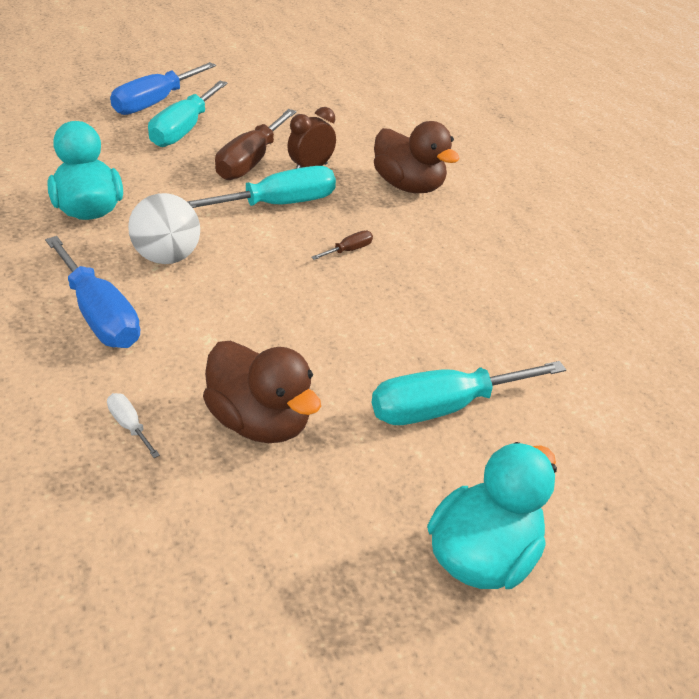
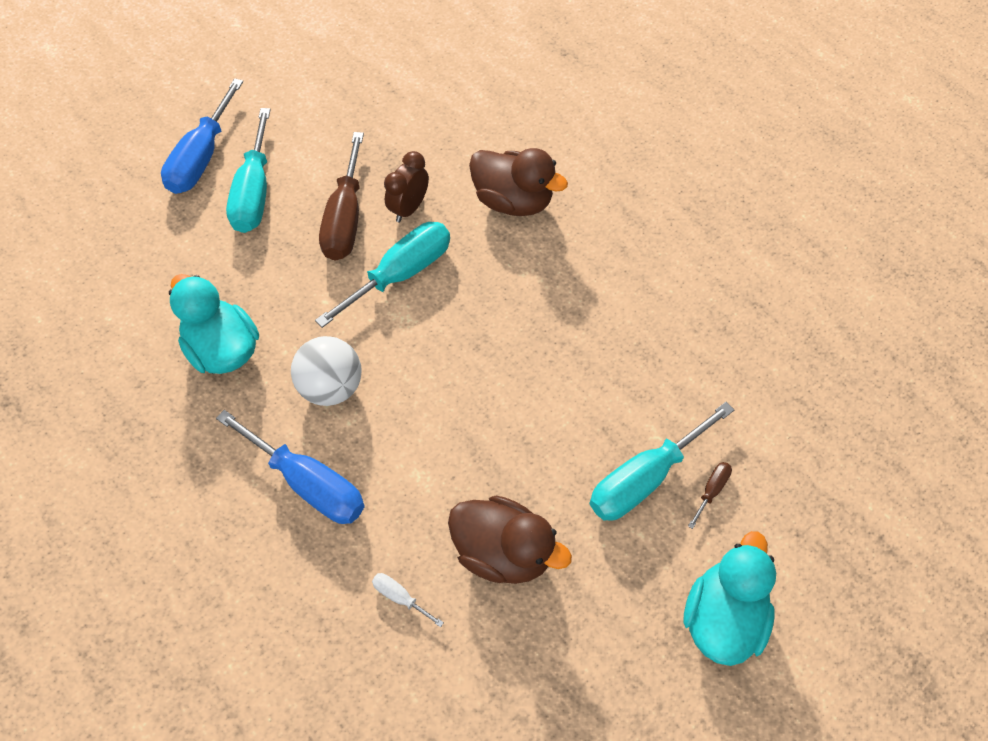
camera: 15 degrees left, 20 degrees up
brown screwdriver [311,230,373,260] -> brown screwdriver moved to [688,462,732,529]

